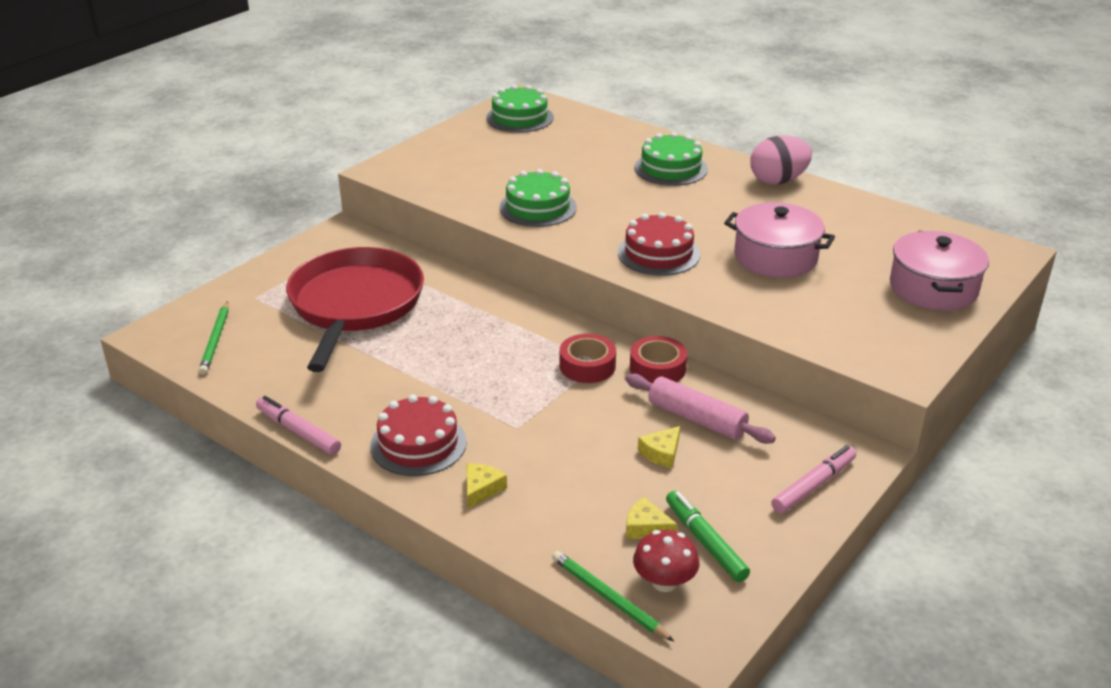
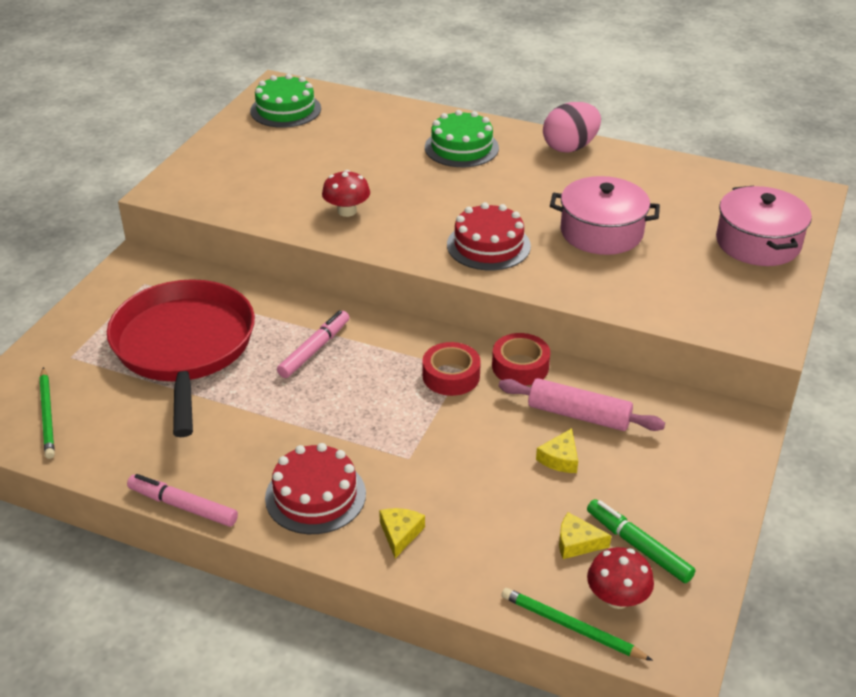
camera: 15 degrees left, 5 degrees up
green cake [499,169,577,227] -> red mushroom [322,170,370,217]
pink marker [771,445,856,514] -> pink marker moved to [277,310,349,378]

